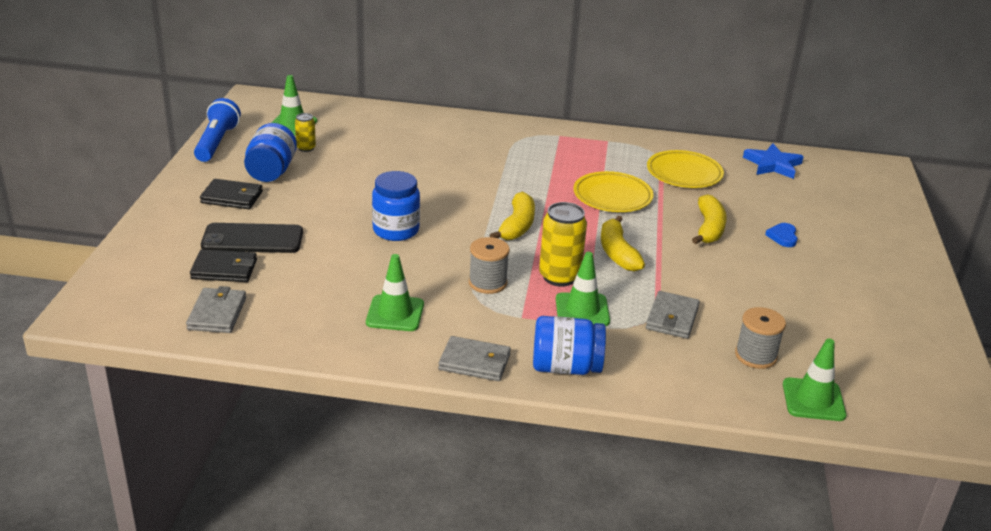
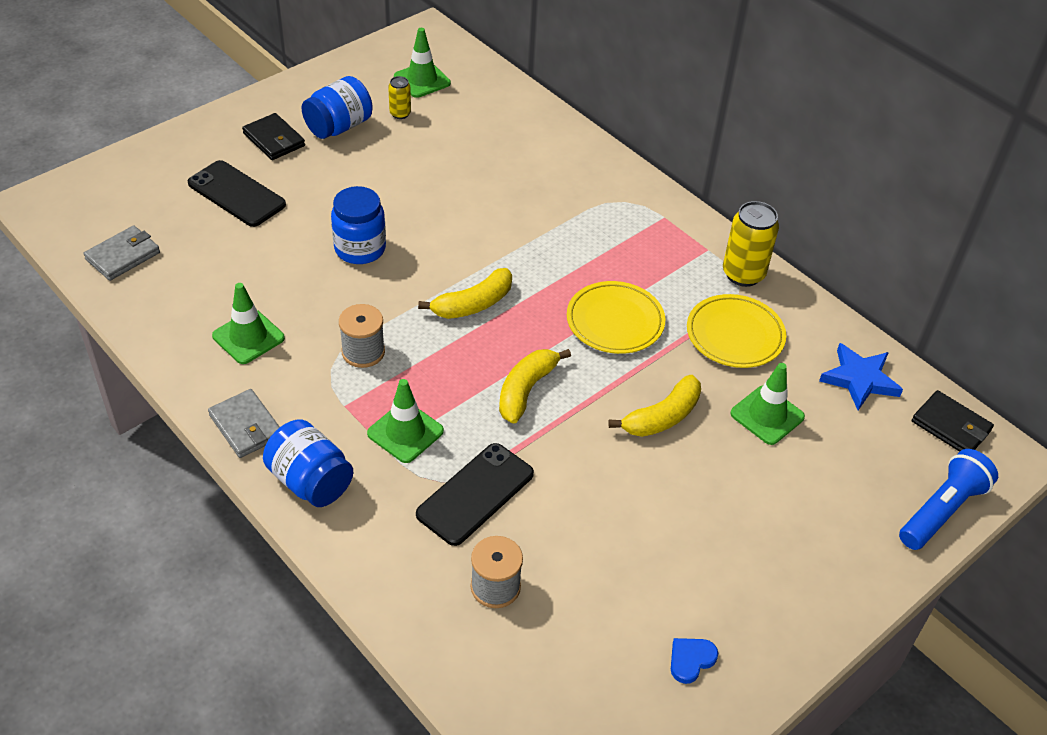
camera: 40 degrees right, 15 degrees up
black wallet [190,249,257,282] -> black wallet moved to [912,390,994,452]
blue flashlight [194,98,241,162] -> blue flashlight moved to [899,449,998,550]
yellow can [539,202,587,287] -> yellow can moved to [723,201,779,287]
grey wallet [646,291,700,339] -> black phone [416,443,534,546]
blue heart [765,223,798,247] -> blue heart moved to [671,638,718,684]
green traffic cone [783,338,847,421] -> green traffic cone moved to [730,363,805,445]

